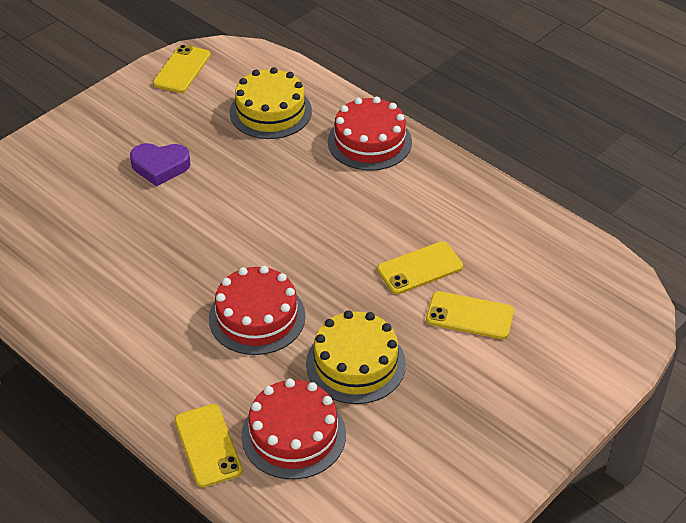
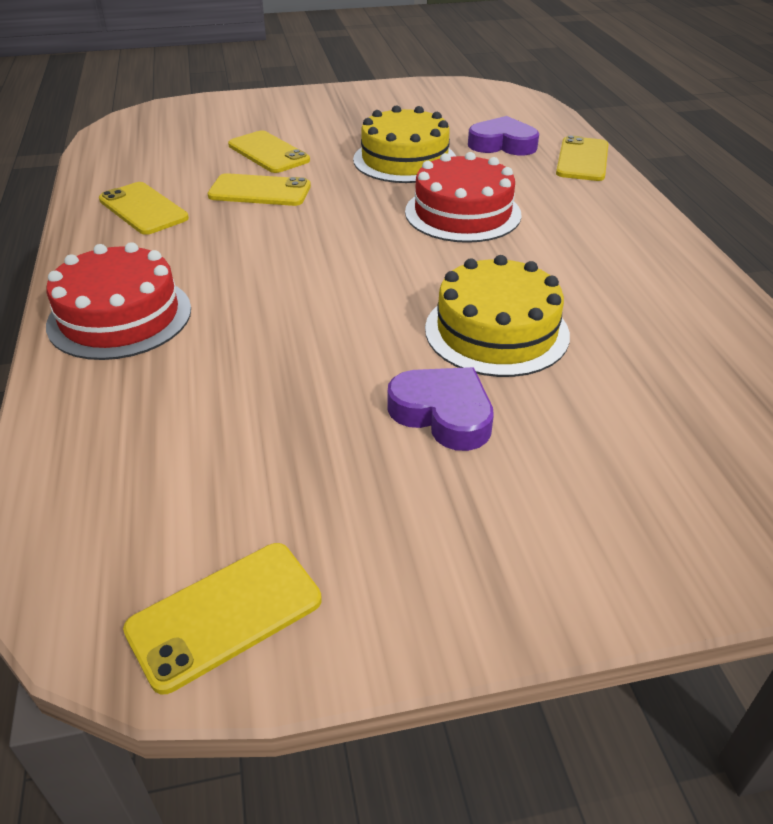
camera: 145 degrees left, 5 degrees down
yellow cake [230,67,312,139] -> yellow cake moved to [425,255,570,377]
red cake [241,379,346,479] -> purple heart [468,116,539,156]
none -> yellow phone [99,182,189,235]

